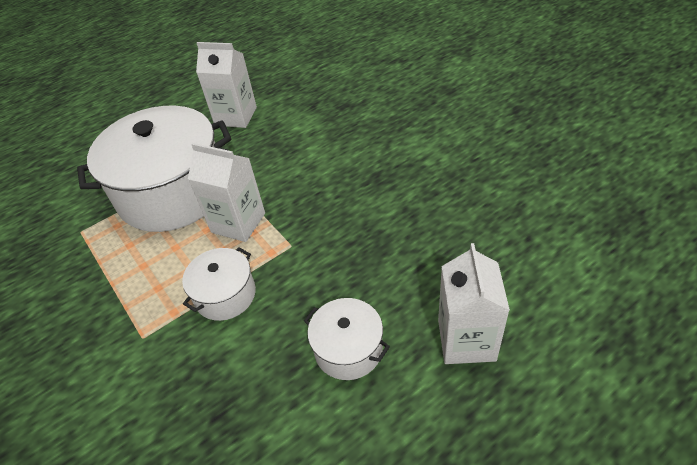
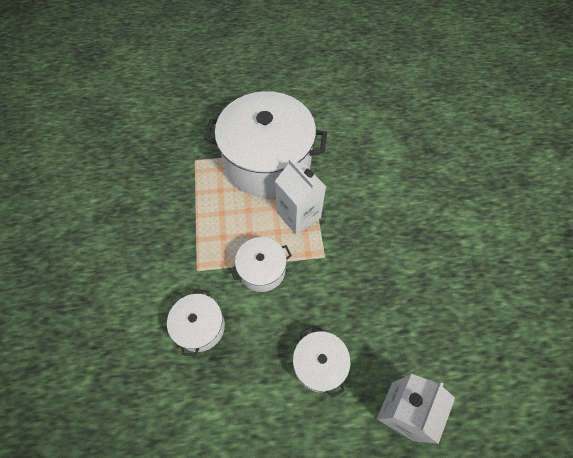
camera: 25 degrees right, 15 degrees up
white carton [196,42,257,128] -> none
none -> white pot [167,289,225,357]

